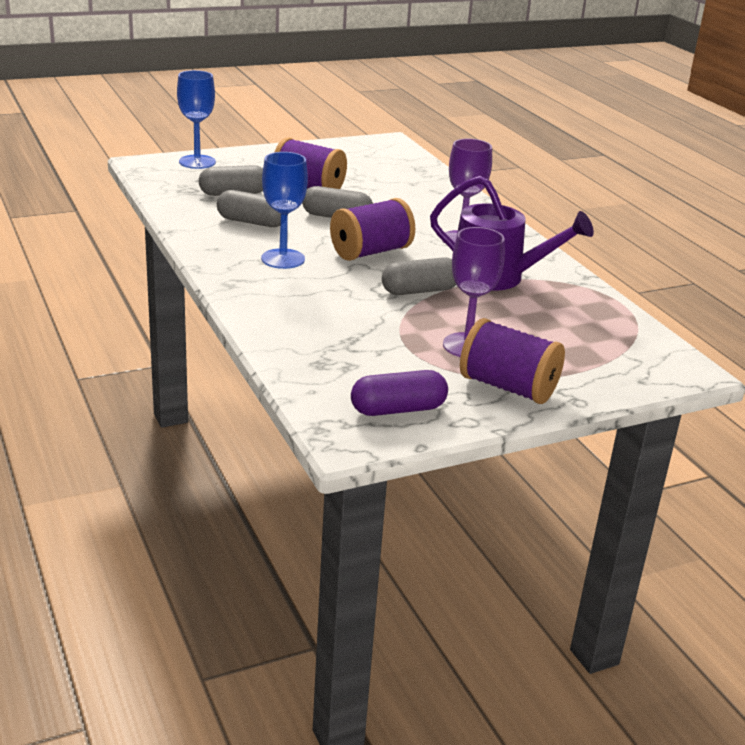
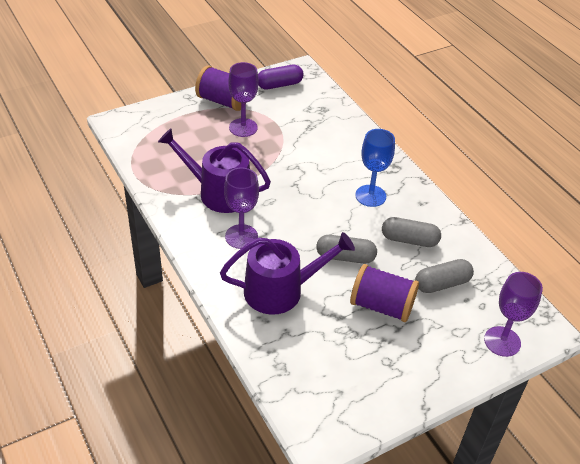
camera: 175 degrees right, 15 degrees up
blue goblet [177,70,216,169] -> purple goblet [484,272,543,357]
purple spool [330,198,415,261] -> none
grey capsule [382,257,456,295] -> none
none -> purple watering can [220,232,355,315]

